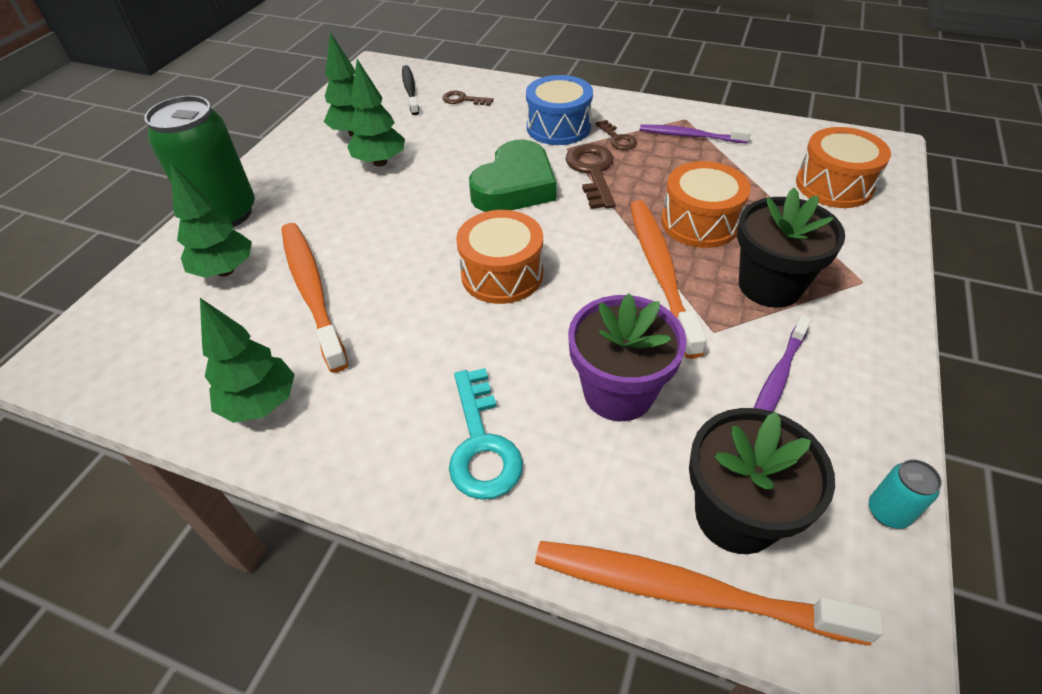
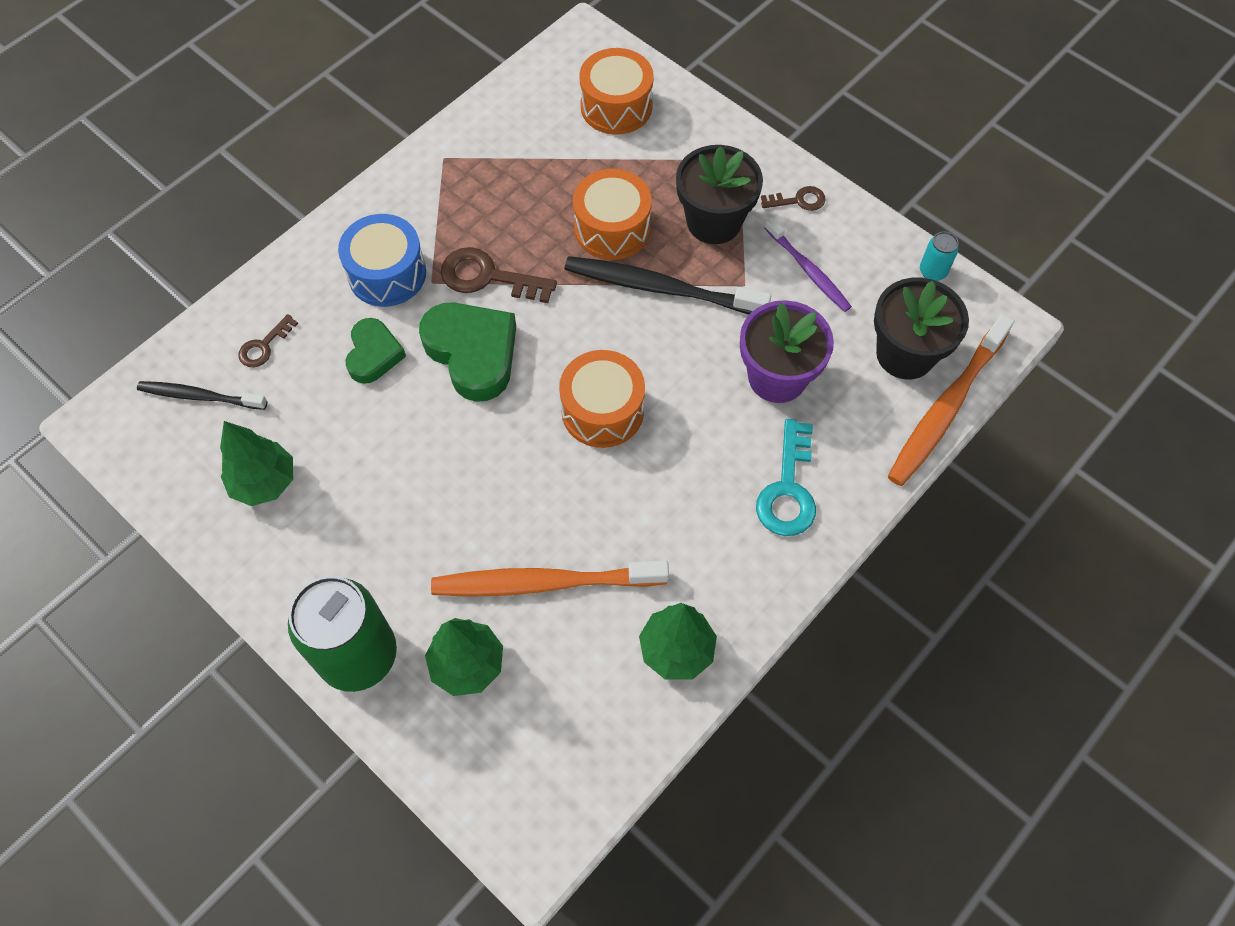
camera: 70 degrees left, 15 degrees up
green tree [347,59,405,167] -> none
turquoise key [449,368,523,500] -> turquoise key turned 90 degrees clockwise [756,419,816,536]
brown key [595,120,637,150] -> brown key moved to [761,186,826,211]
orange toothbrush [630,200,707,359] -> black toothbrush [565,256,771,314]
purple toothbrush [640,125,751,144] -> none
none -> green heart [345,318,406,384]

